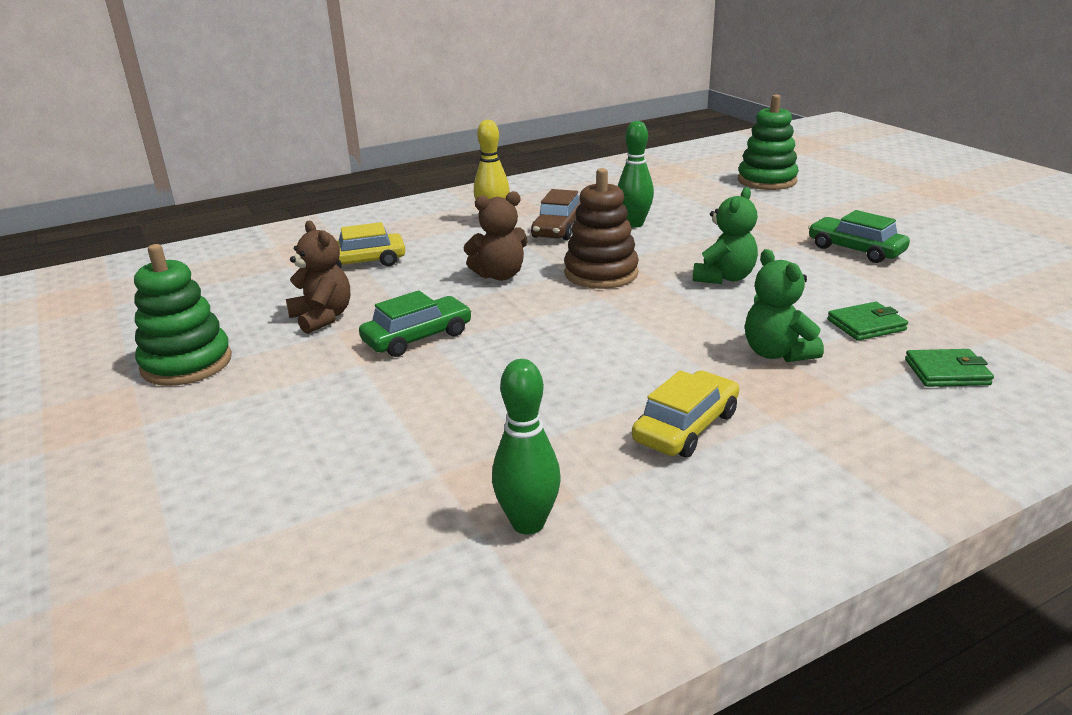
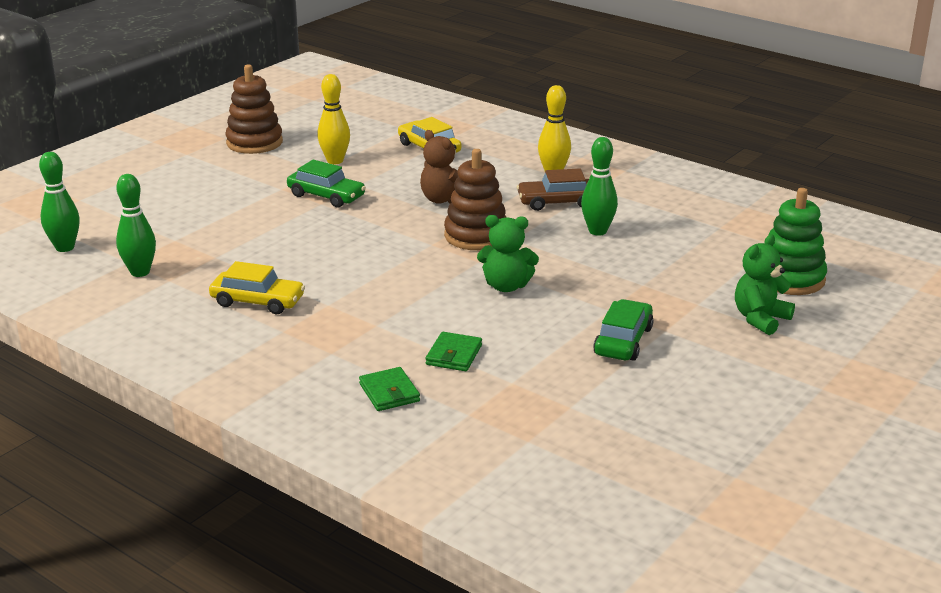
camera: 65 degrees right, 0 degrees up
green stacking toy [134,244,232,386] -> brown stacking toy [225,64,283,154]
brown teddy bear [286,221,350,334] -> yellow bowling pin [317,74,350,164]
green teddy bear [745,249,824,362] -> green teddy bear moved to [735,234,795,335]
green wallet [827,302,908,341] -> green wallet turned 60 degrees clockwise [426,332,482,371]
none -> green bowling pin [39,152,79,252]

